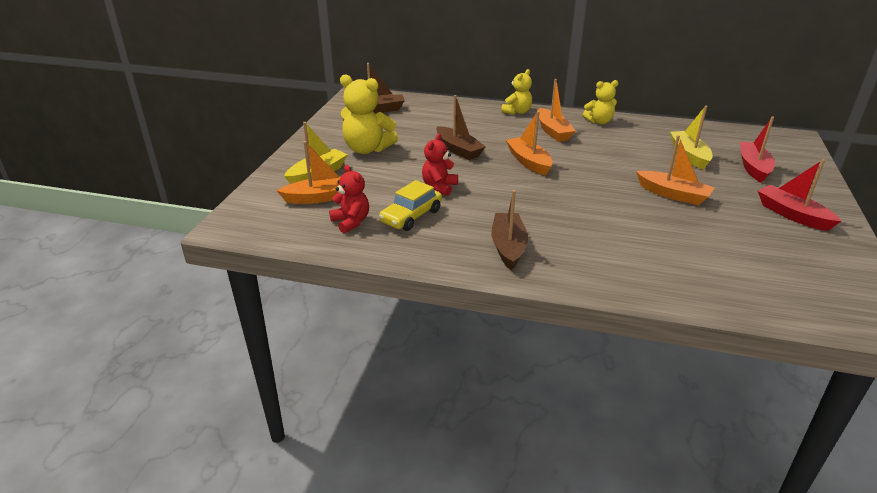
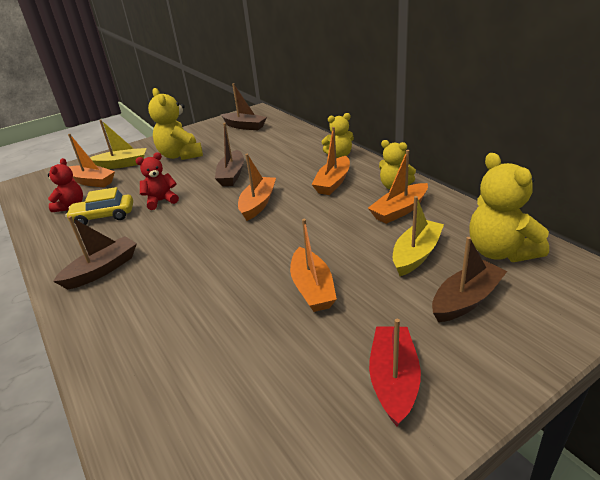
camera: 45 degrees right, 0 degrees up
red boat [740,116,775,183] -> brown boat [432,237,507,322]
none -> orange boat [368,150,428,224]
none -> yellow teddy bear [469,153,549,262]

